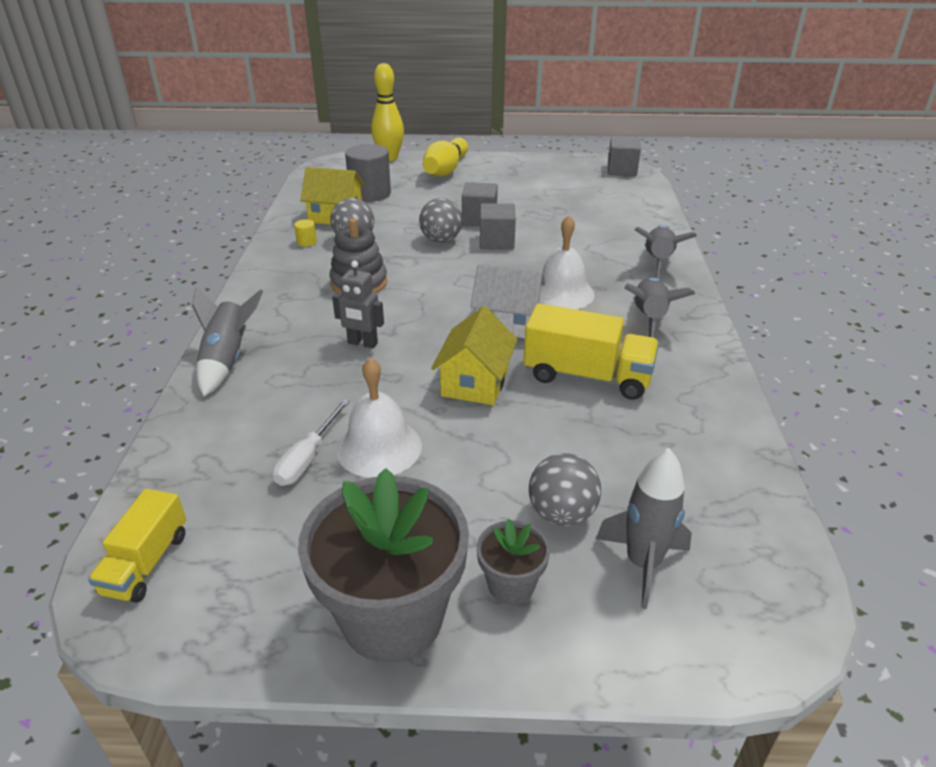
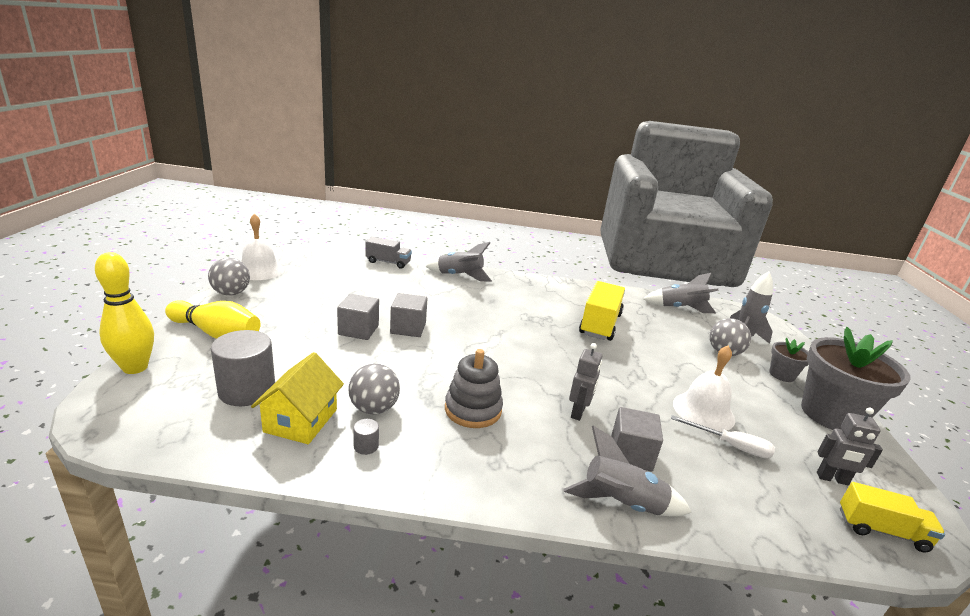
camera: 90 degrees left, 10 degrees down
yellow cylinder [294,219,317,247] -> grey cylinder [353,419,379,455]
grey ball [419,198,463,243] -> grey ball moved to [208,258,250,296]
yellow house [431,306,518,405] -> none
white house [470,264,545,338] -> none
white bell [540,215,595,310] -> white bell moved to [241,214,284,280]
grey cube [608,137,641,176] -> grey cube moved to [611,407,663,471]
grey rocket [624,278,695,338] -> grey rocket moved to [643,273,718,313]
none -> grey truck [365,237,412,269]
none -> grey robot [817,408,883,485]

